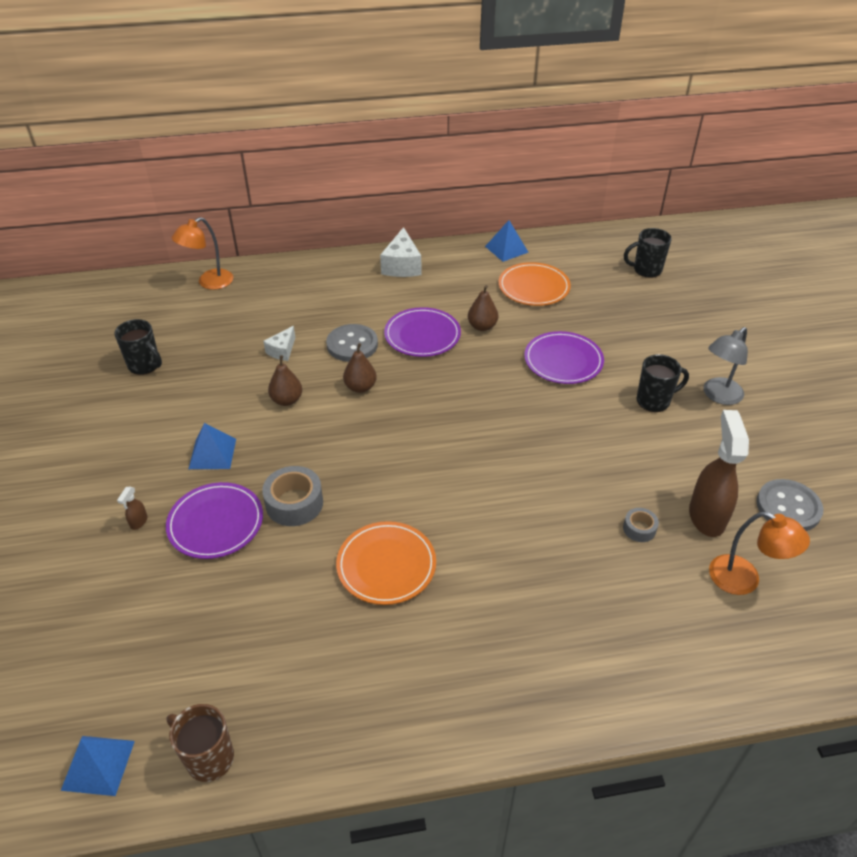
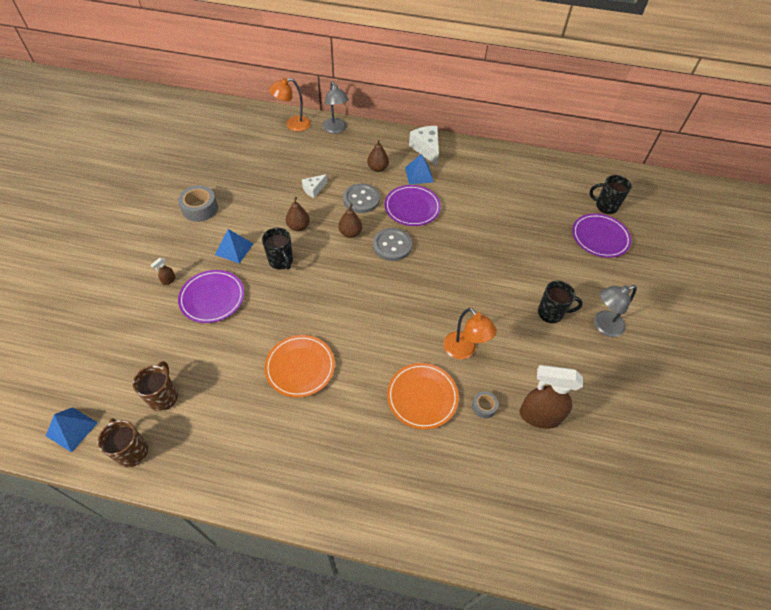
camera: 20 degrees right, 10 degrees up
black mug [114,319,162,375] -> black mug moved to [262,228,293,270]
grey tape [262,466,323,526] -> grey tape moved to [178,185,218,222]
white cheese [380,227,421,277] -> white cheese turned 135 degrees clockwise [409,126,439,166]
brown pear [468,285,498,331] -> brown pear moved to [367,140,389,172]
blue pyramid [485,220,529,262] -> blue pyramid moved to [405,154,434,185]
orange plate [499,262,571,306] -> orange plate moved to [387,363,459,429]
purple plate [524,331,604,384] -> purple plate moved to [572,213,631,258]
brown spray bottle [689,410,749,537] -> brown spray bottle turned 105 degrees counterclockwise [520,365,583,429]
orange lamp [709,511,810,595] -> orange lamp moved to [444,308,497,359]
grey button [756,479,824,531] -> grey button moved to [373,228,412,261]
none -> brown mug [133,361,178,411]
none -> grey lamp [322,81,349,134]

